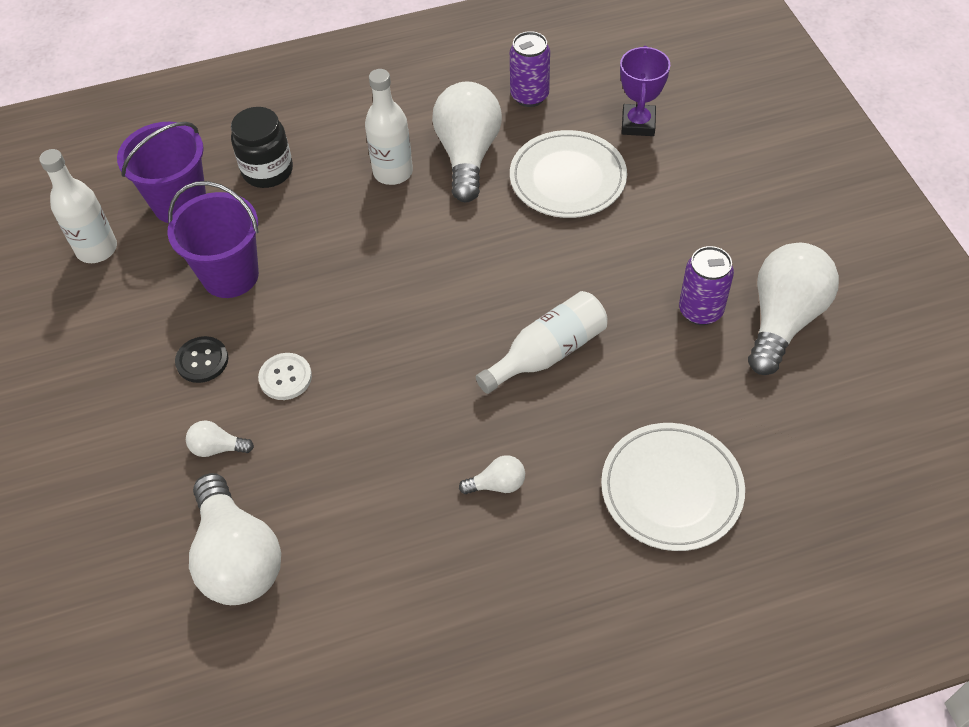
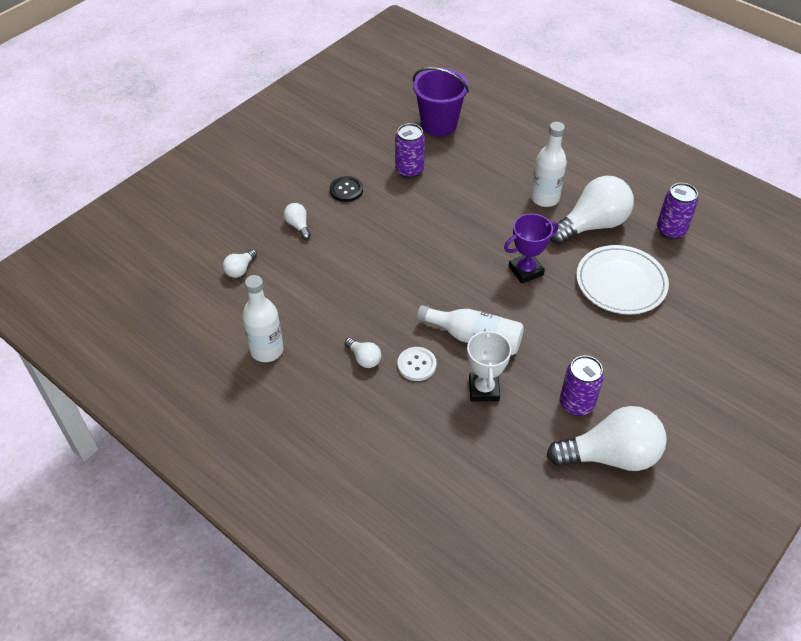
camera: 55 degrees right, 5 degrees down
white bottle [39,149,117,263] -> white bottle moved to [242,275,284,362]
purple bucket [167,181,259,298] -> purple can [395,123,425,178]
white light bulb [189,473,281,605] -> white light bulb [223,249,257,278], size x0.44
black jar [231,107,293,188] -> none
white button [258,353,312,400] -> white button moved to [397,347,437,381]
white plate [601,423,745,551] -> none
purple trophy [620,46,670,136] -> purple trophy moved to [504,214,558,283]
none -> white trophy [467,328,511,401]

